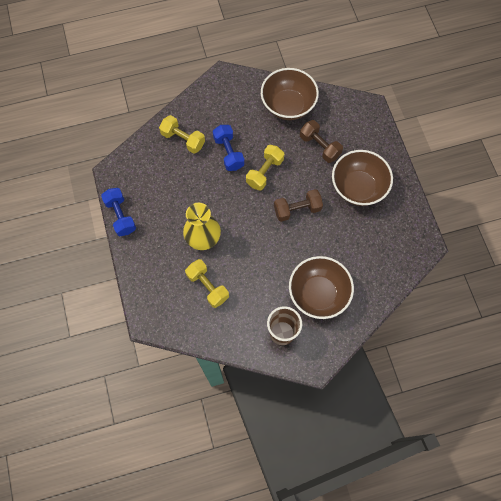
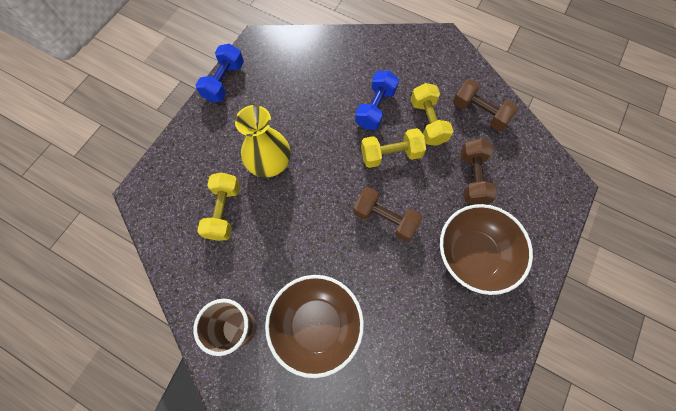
camera: 45 degrees right, 0 degrees up
yellow dumbbell [159,115,205,154] -> yellow dumbbell moved to [411,83,453,146]
brown bowl [261,68,319,120] -> brown dumbbell [453,79,518,131]

